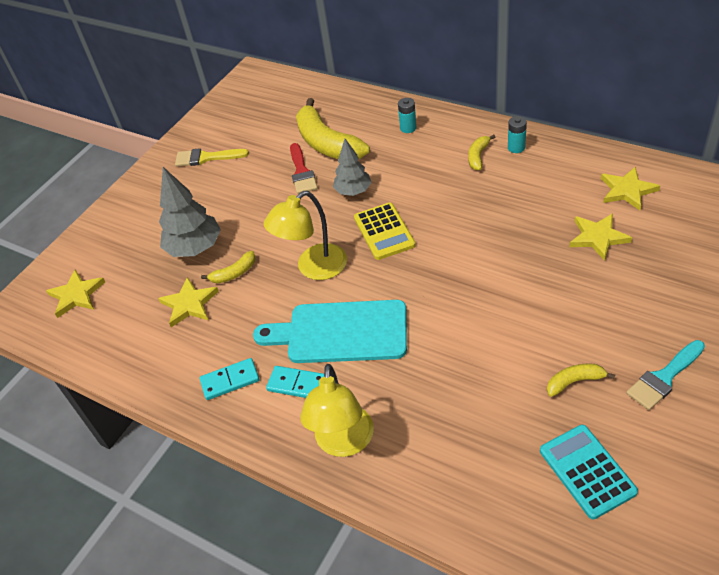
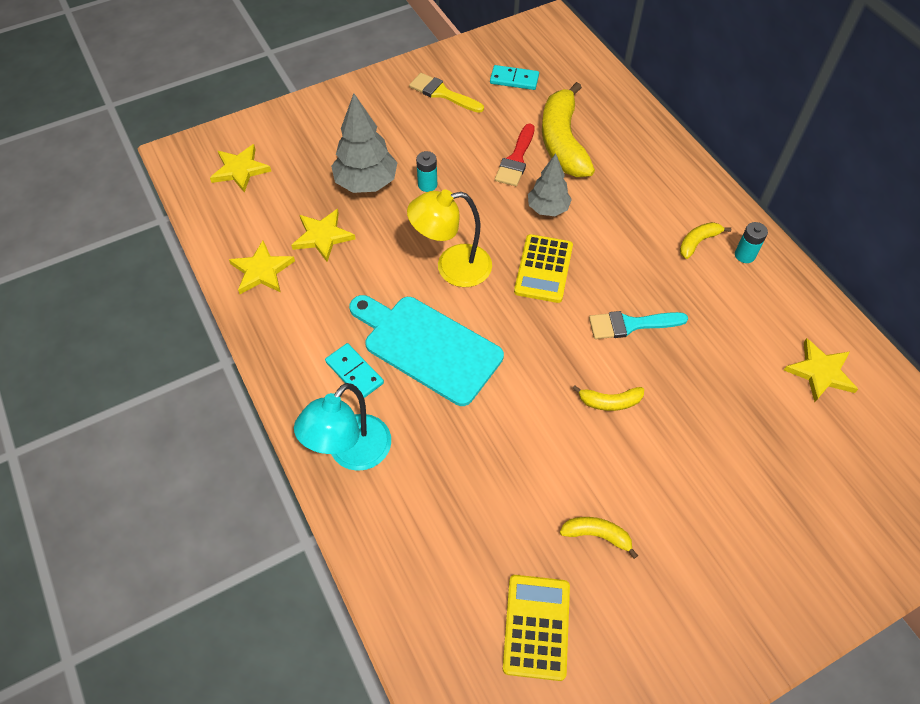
camera: 25 degrees right, 10 degrees up
turquoise domino [200,358,259,400] -> turquoise domino moved to [490,65,539,90]
yellow banana [201,251,256,284] -> yellow banana moved to [572,385,644,411]
yellow lamp [300,364,374,457] -> turquoise lamp [294,383,391,471]
turquoise battery [398,98,416,133] -> turquoise battery moved to [416,151,437,192]
turquoise calculator [540,425,638,519] -> yellow calculator [503,575,570,681]
yellow star [569,213,632,261] -> yellow star moved to [229,241,295,294]
turquoise brush [626,340,705,410] -> turquoise brush moved to [589,311,688,339]

